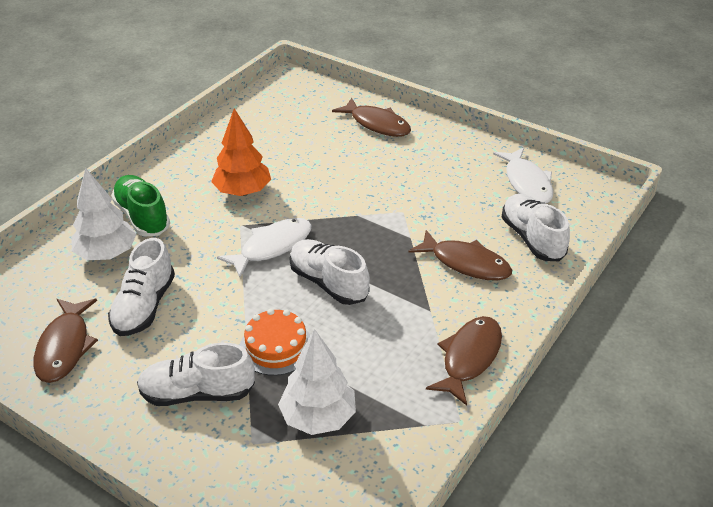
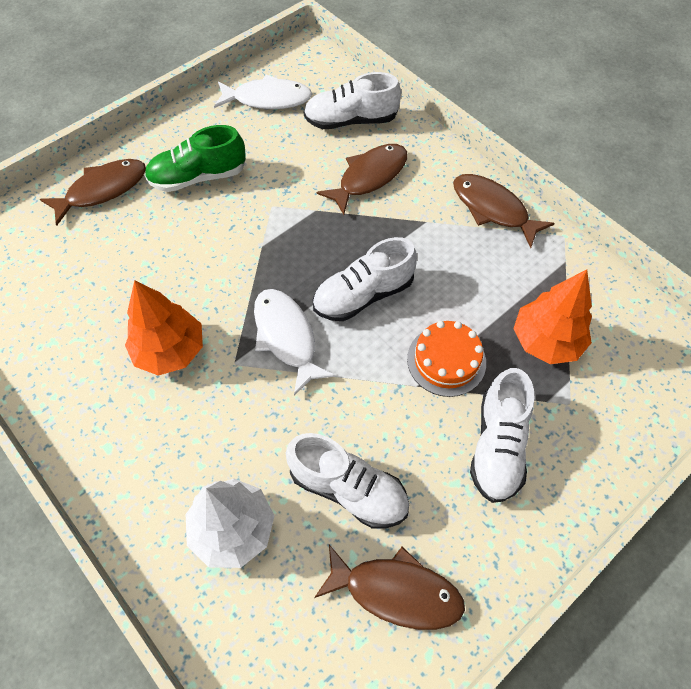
camera: 75 degrees left, 20 degrees up
green shoe [111,175,170,237] -> green shoe moved to [144,125,246,192]
white tree [278,329,356,435] -> orange tree [513,269,592,364]

